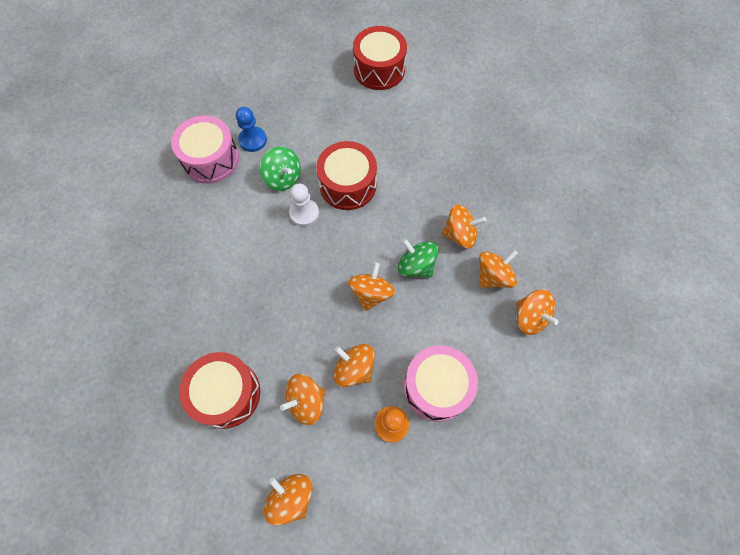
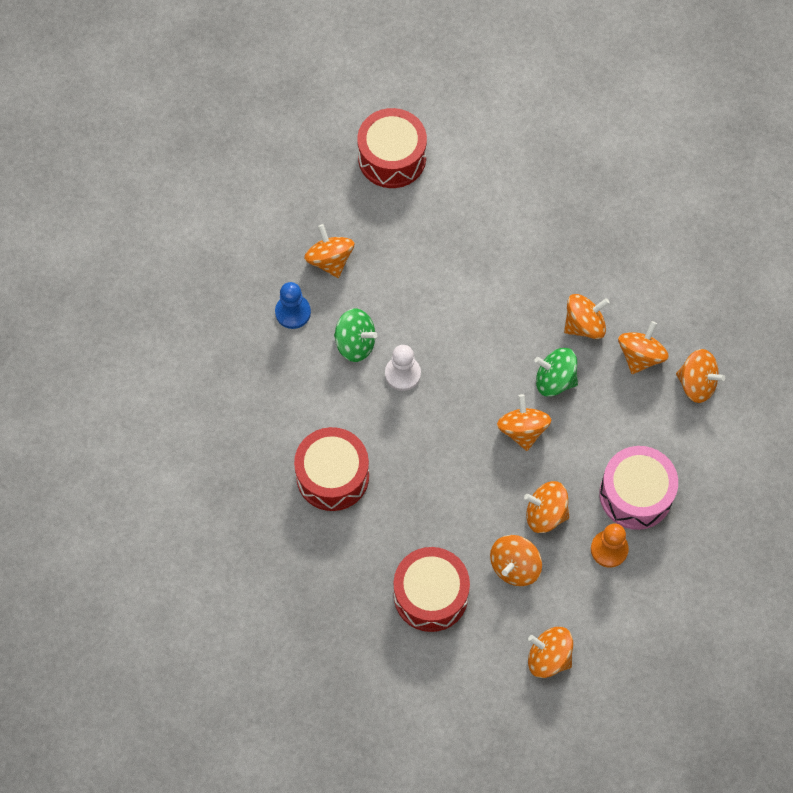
camera: 25 degrees left, 0 degrees up
pink drum [171,116,239,184] -> none
red drum [316,141,377,210] -> red drum moved to [294,427,369,511]
none -> orange spinning top [304,224,354,278]

